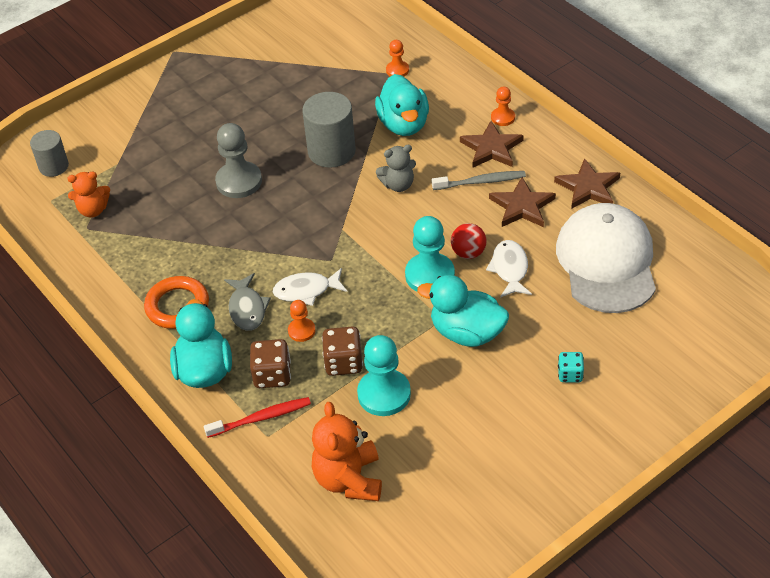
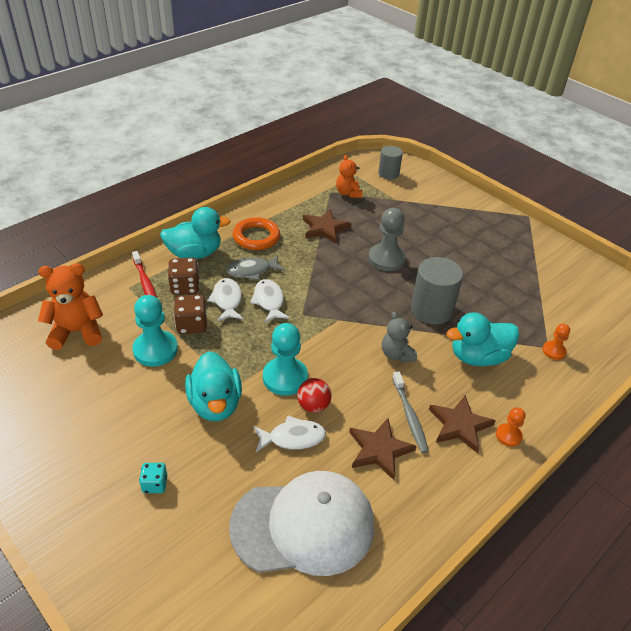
camera: 80 degrees right, 5 degrees down
orange pawn [288,300,315,342] -> white fish [207,278,244,322]
turquoise duck [417,275,509,347] -> turquoise duck turned 150 degrees clockwise [185,351,242,421]
brown star [554,158,620,209] -> brown star moved to [303,209,351,244]

